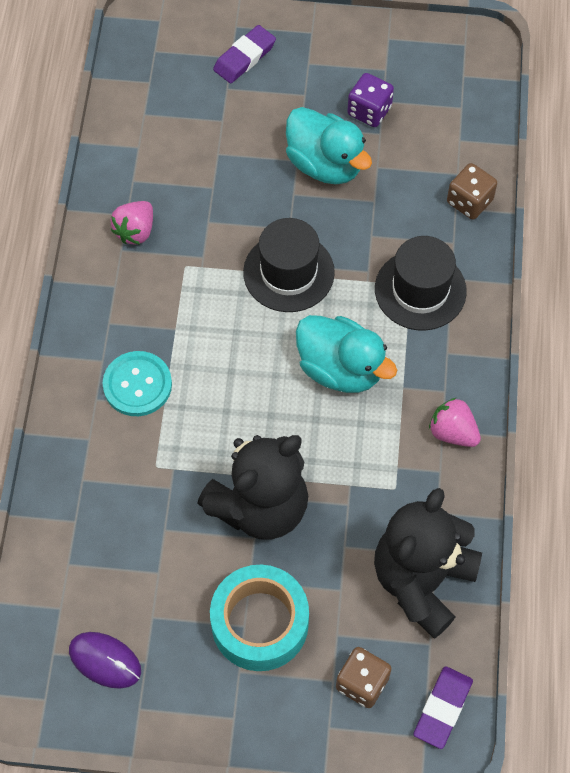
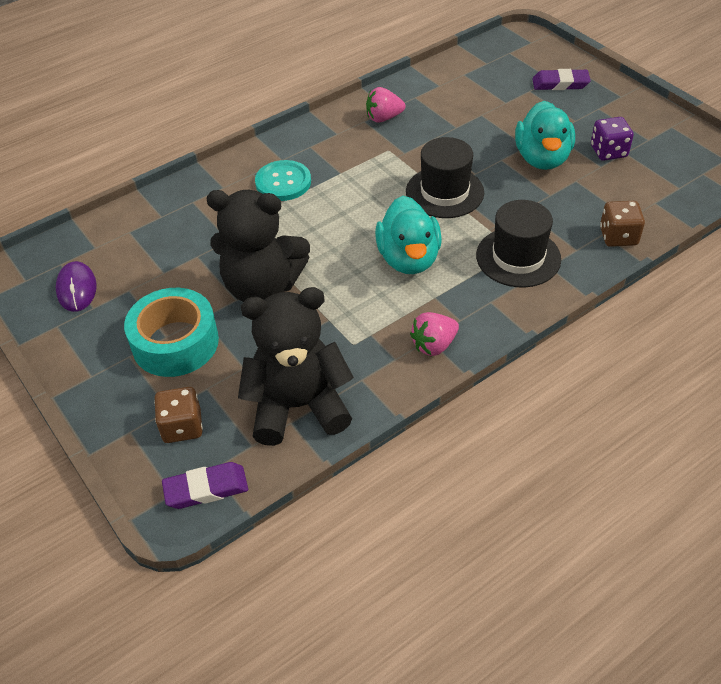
camera: 50 degrees right, 15 degrees down
pink strawberry [429,398,481,447] -> pink strawberry turned 120 degrees counterclockwise [410,312,459,356]

